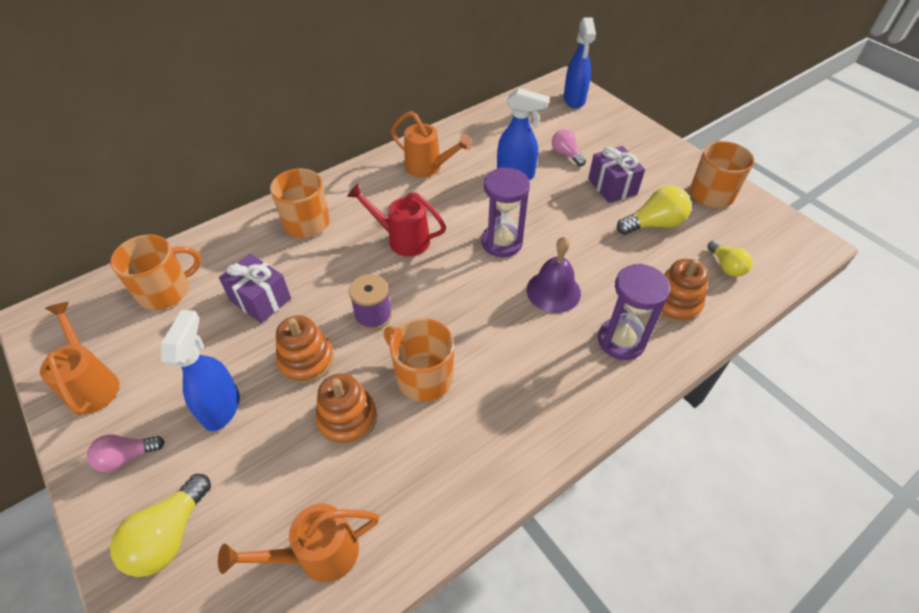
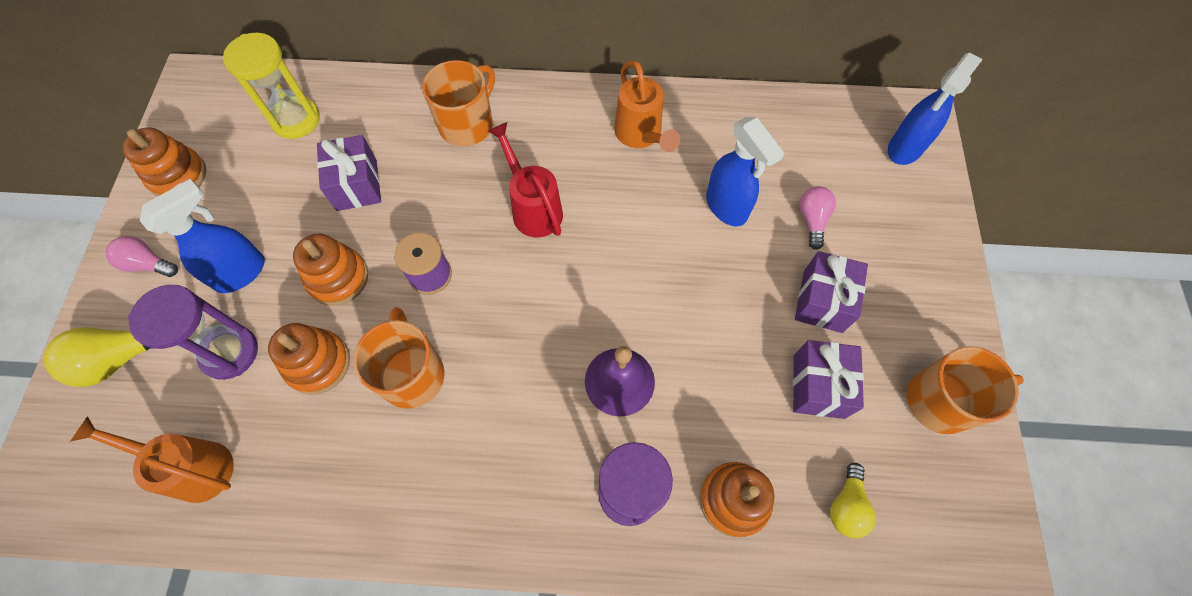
camera: 40 degrees right, 15 degrees up
orange watering can [40,302,119,415] -> orange stacking toy [122,127,206,197]
orange mug [110,235,201,310] -> yellow hourglass [223,33,320,139]
purple hourglass [481,167,530,257] -> purple hourglass moved to [128,285,258,380]
yellow light bulb [617,186,691,235] -> purple gift [793,340,864,419]

